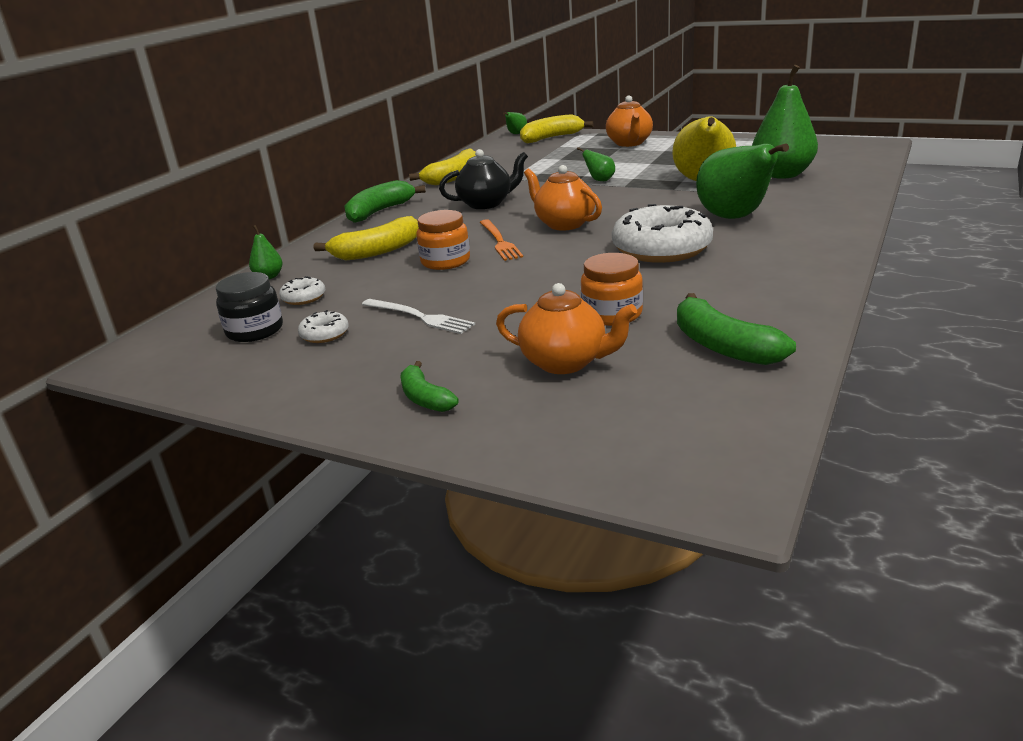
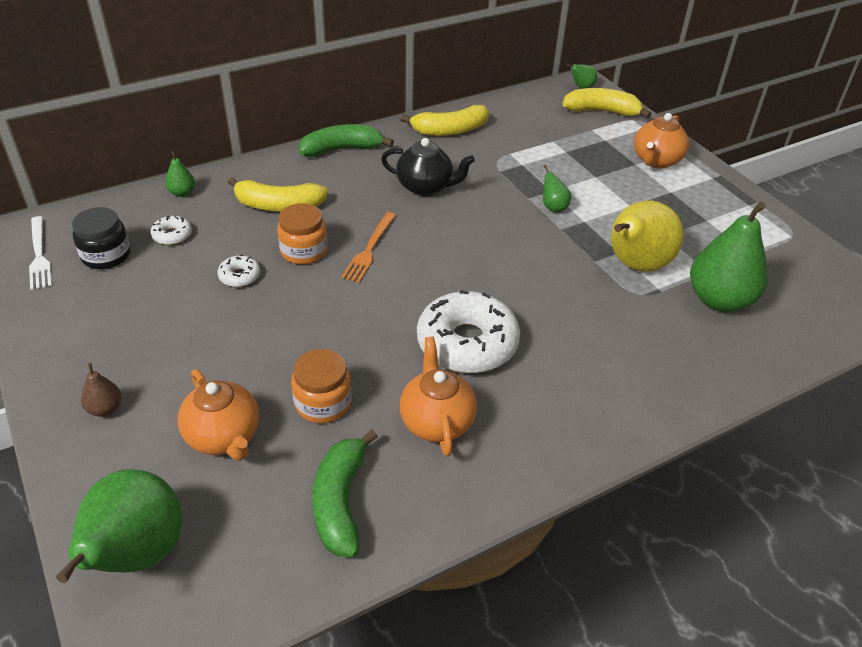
camera: 30 degrees right, 15 degrees up
white donut [298,310,349,343] -> white donut moved to [217,255,260,287]
white fork [362,299,475,334] -> white fork moved to [29,216,52,290]
green banana [401,361,459,412] -> brown pear [81,363,122,417]
orange teapot [524,165,602,230] -> orange teapot moved to [400,337,477,457]
green pear [696,143,789,219] -> green pear moved to [56,469,182,583]

